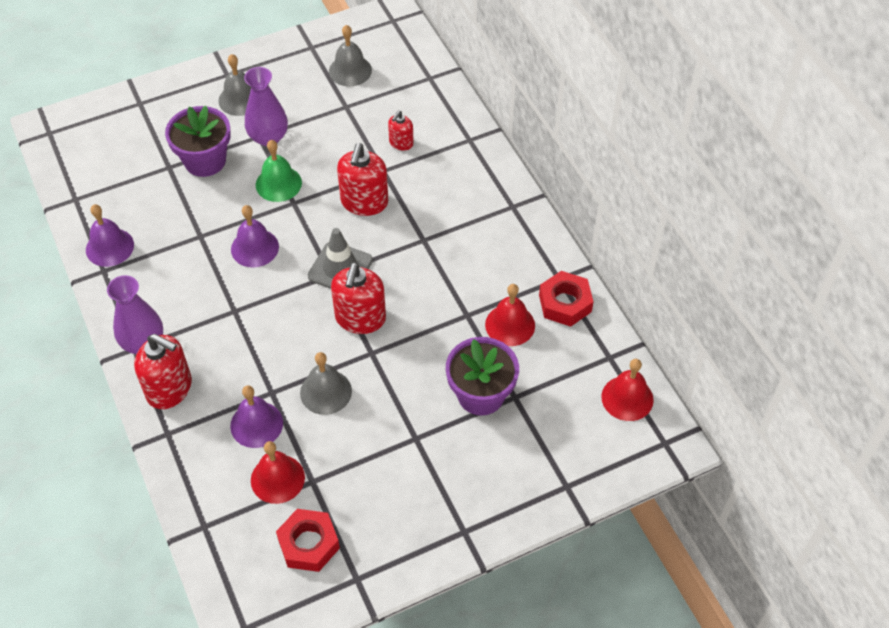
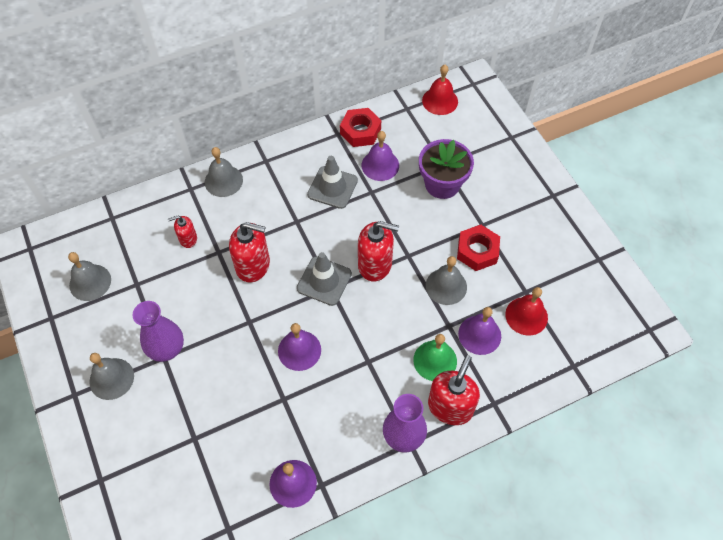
camera: 90 degrees left, 5 degrees up
purple flower pot [165,106,231,177] -> none
green bell [256,140,302,202] -> green bell moved to [413,334,457,381]
red nut [276,509,340,572] -> red nut moved to [457,225,500,271]
red soap dispenser [388,111,414,151] -> red soap dispenser turned 135 degrees clockwise [168,216,197,248]
red bell [485,284,535,346] -> purple bell [361,131,399,181]
none -> grey bell [205,147,243,197]
none -> grey traffic cone [307,156,358,209]

